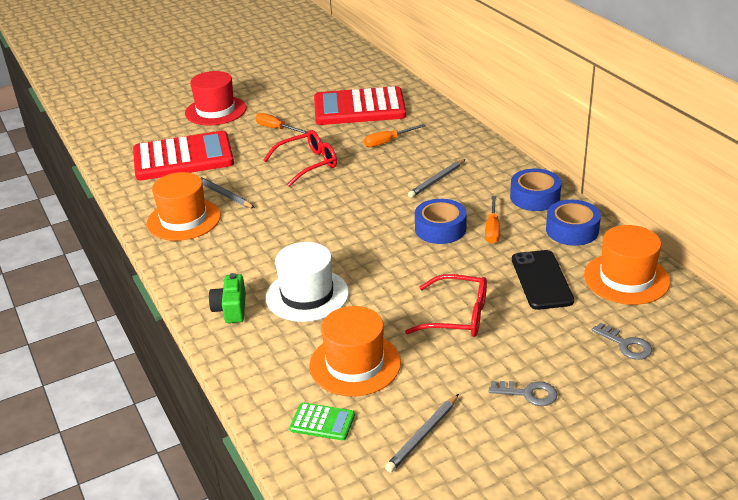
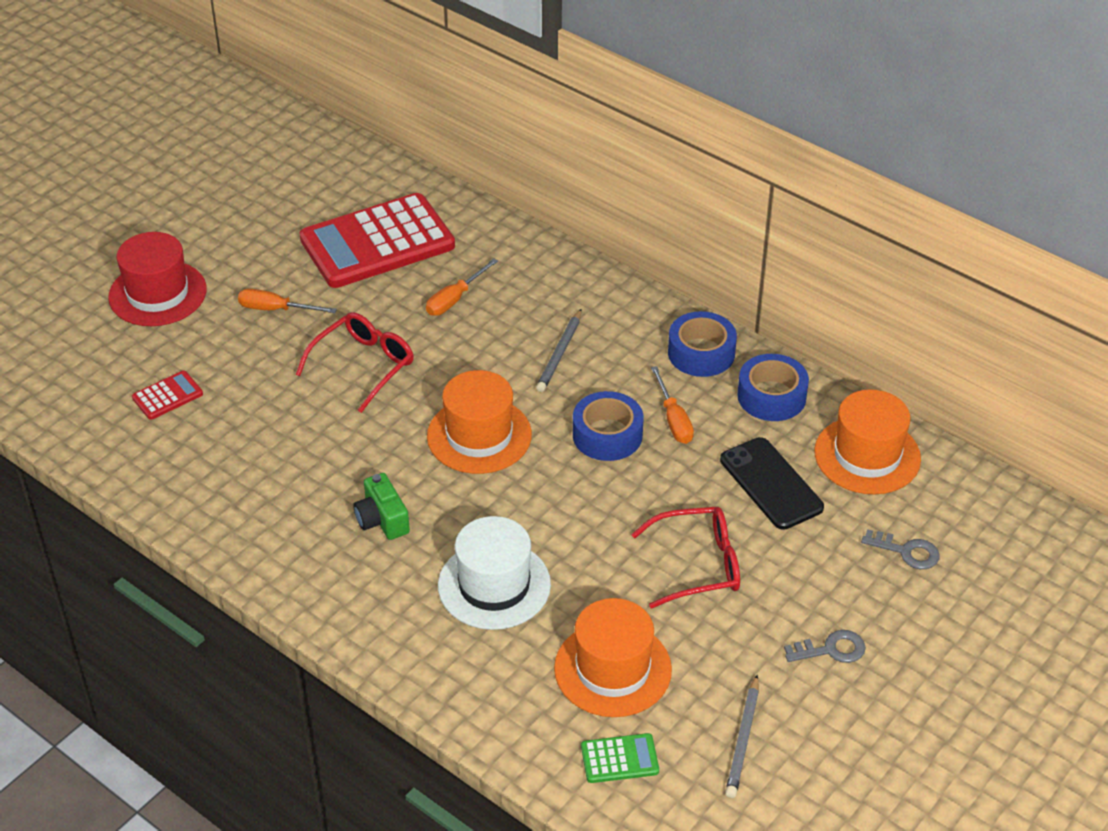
camera: 25 degrees left, 10 degrees up
red calculator [133,131,234,181] -> red calculator [132,371,203,420], size x0.41
orange hat [147,172,221,241] -> orange hat moved to [427,370,532,474]
grey pencil [199,176,255,208] -> none
green camera [209,273,246,323] -> green camera moved to [353,473,410,540]

